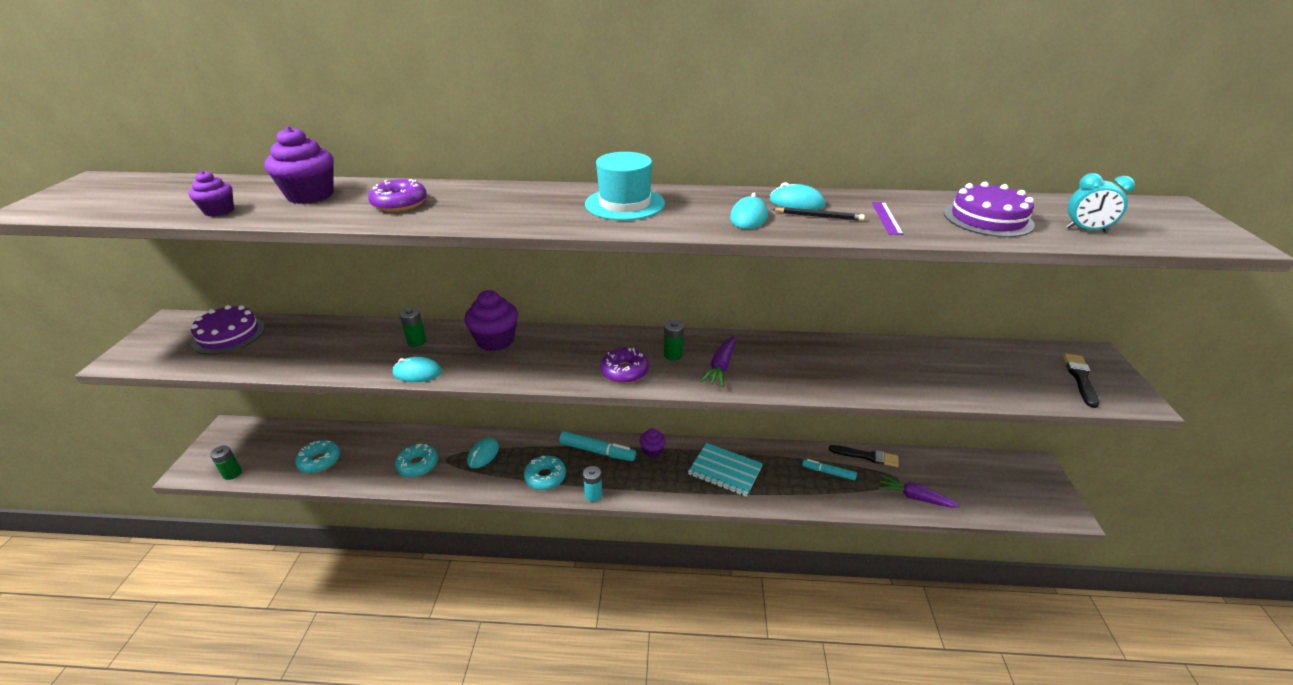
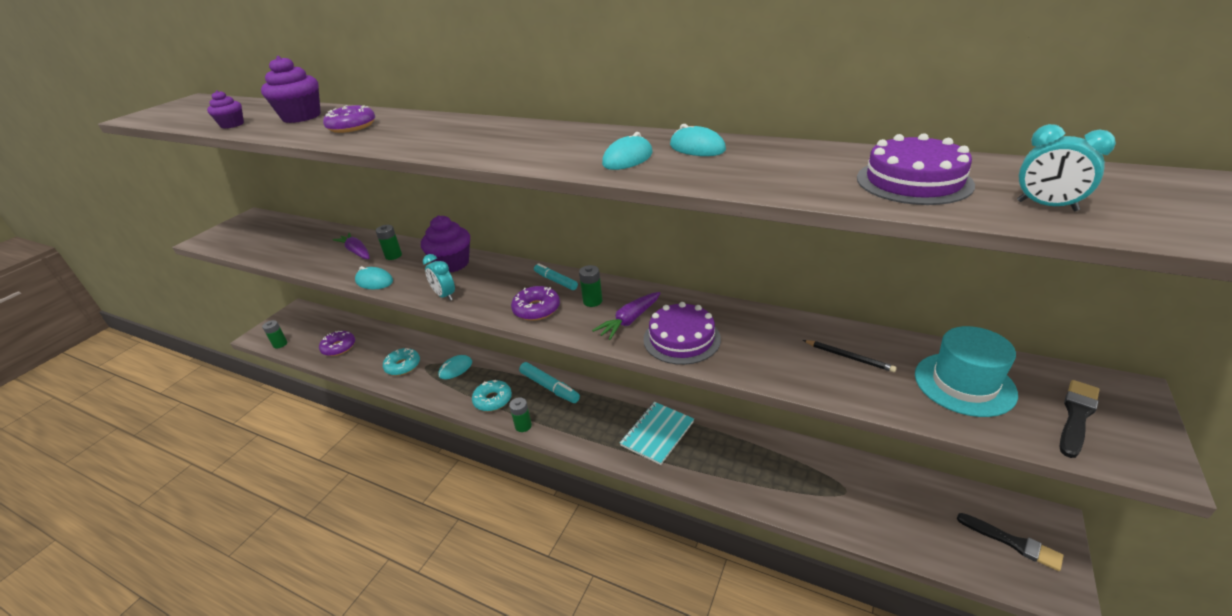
camera: 25 degrees right, 0 degrees up
purple cake [191,305,265,354] -> purple cake moved to [643,302,721,365]
turquoise donut [295,440,340,473] -> purple donut [319,330,355,356]
turquoise battery [583,466,602,501] -> green battery [509,397,532,432]
turquoise hat [585,152,665,221] -> turquoise hat moved to [915,326,1018,417]
purple cupcake [640,428,666,458] -> none
turquoise notebook [688,443,763,497] -> turquoise notebook turned 75 degrees clockwise [620,402,694,465]
black pencil [772,207,865,221] -> black pencil moved to [803,340,897,372]
turquoise marker [802,459,857,481] -> turquoise marker moved to [534,263,578,290]
black brush [829,445,899,467] -> black brush moved to [957,513,1063,571]
purple ruler [872,202,903,235] -> none
purple carrot [879,474,960,507] -> purple carrot moved to [333,233,370,259]
none -> turquoise clock [423,254,455,301]

